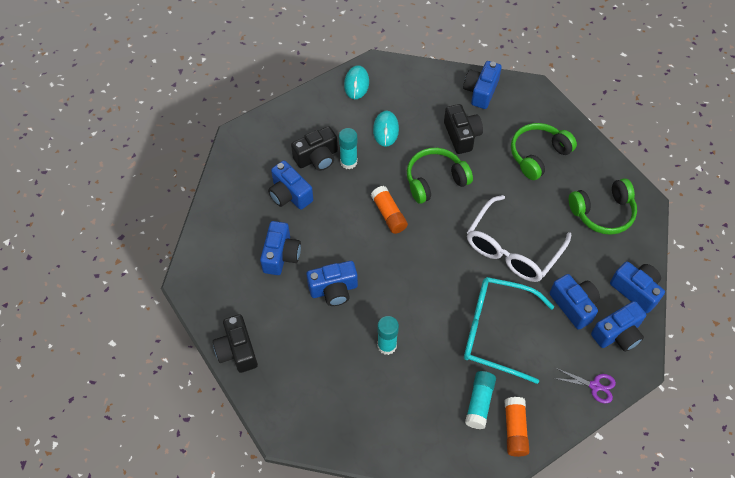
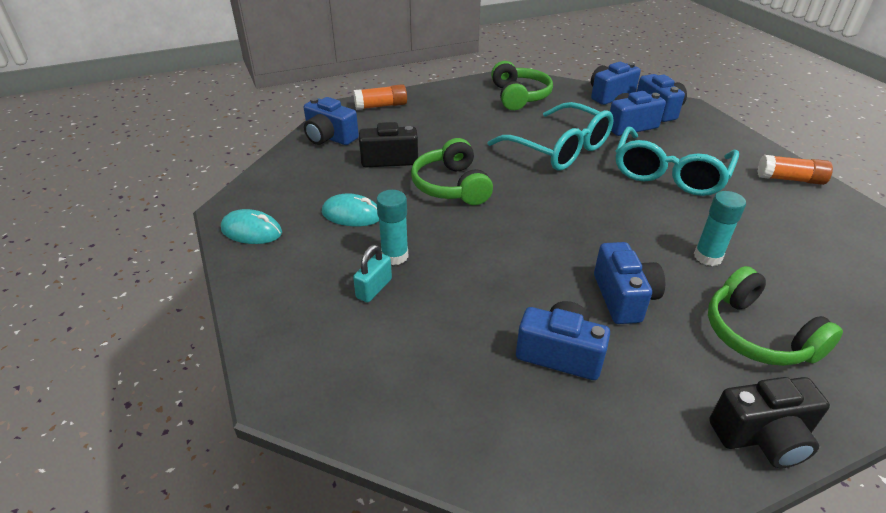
camera: 80 degrees left, 20 degrees down
blue camera [268,160,313,210] -> none
black camera [291,126,338,171] -> turquoise padlock [353,245,392,302]
orange glue stick [371,186,408,234] -> orange glue stick moved to [354,84,407,110]
turquoise glue stick [465,371,496,429] -> none
white glasses [467,195,571,282] -> turquoise glasses [488,102,614,170]
green headphones [511,123,577,180] -> green headphones moved to [708,266,843,366]
purple scissors [554,368,616,403] -> none

